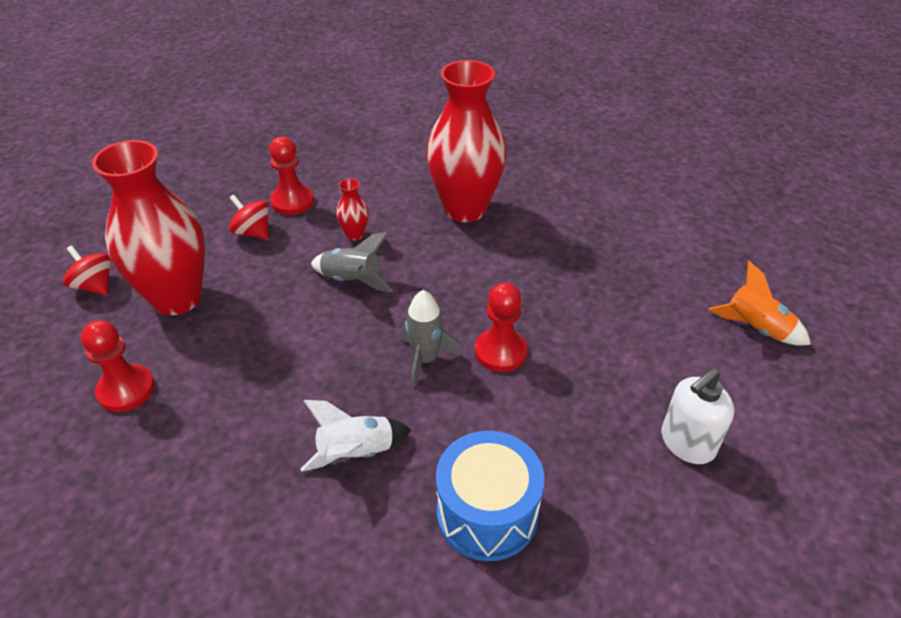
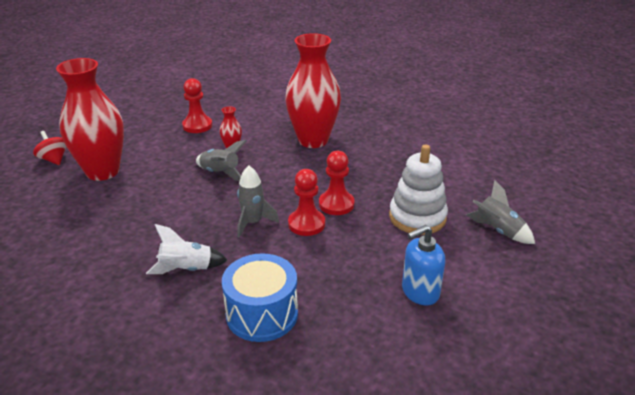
camera: 10 degrees right, 10 degrees down
red pawn [81,320,155,412] -> red pawn moved to [319,151,355,215]
red spinning top [229,194,269,240] -> none
white soap dispenser [661,369,734,464] -> blue soap dispenser [402,225,445,305]
orange rocket [708,261,811,346] -> grey rocket [466,180,535,244]
none -> white stacking toy [389,144,448,235]

